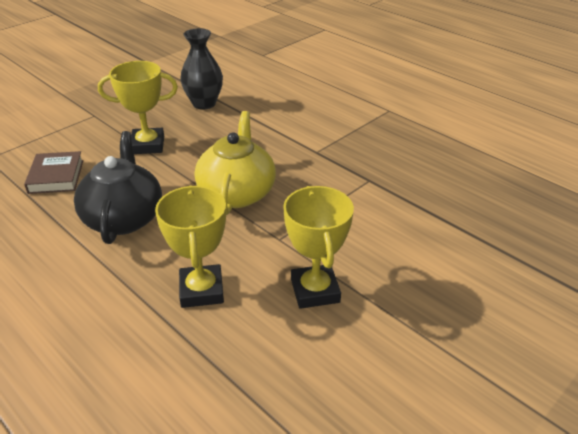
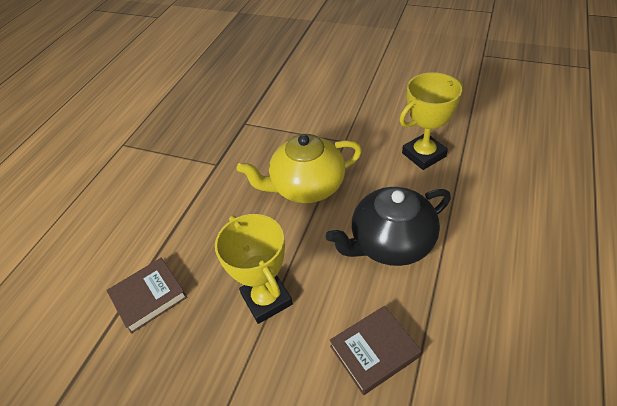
camera: 110 degrees left, 10 degrees up
black vase [180,28,223,110] -> brown book [106,258,187,334]
yellow trophy [283,186,354,309] -> none

